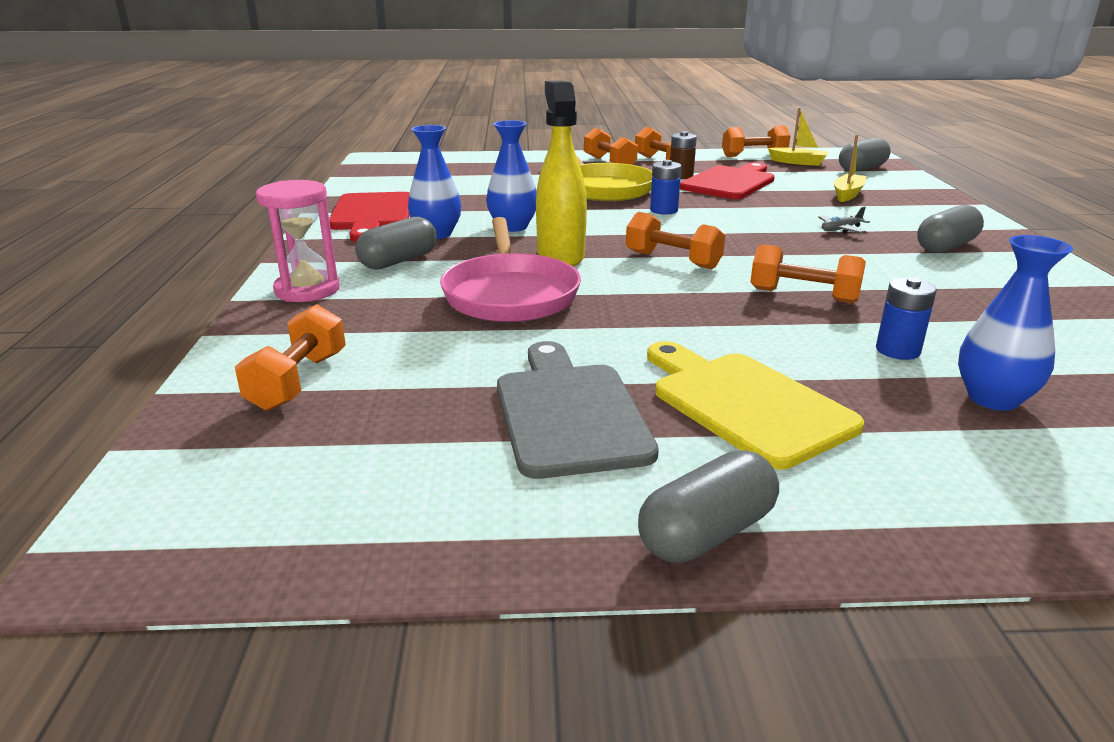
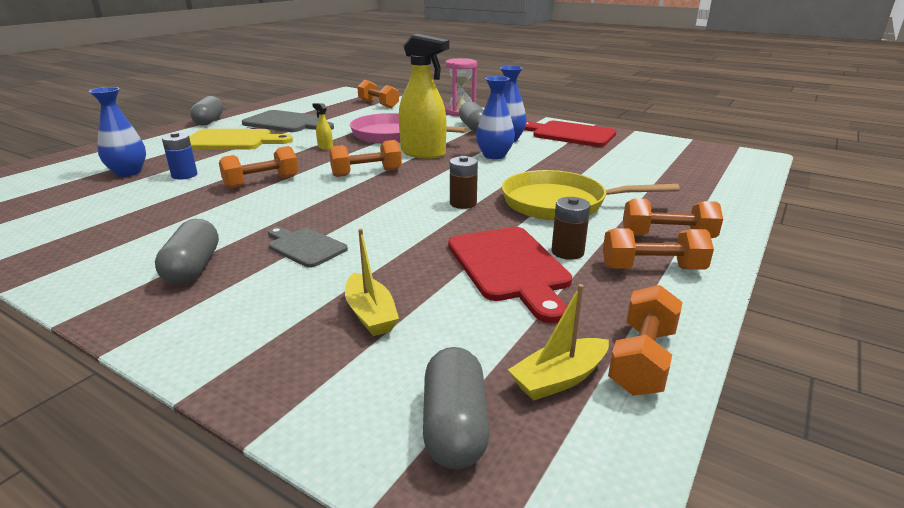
camera: 125 degrees right, 0 degrees up
blue battery [650,160,681,214] -> brown battery [450,156,478,209]
grey plane [818,206,870,234] -> grey cutting board [268,227,348,268]
none -> yellow spray bottle [312,103,333,150]

